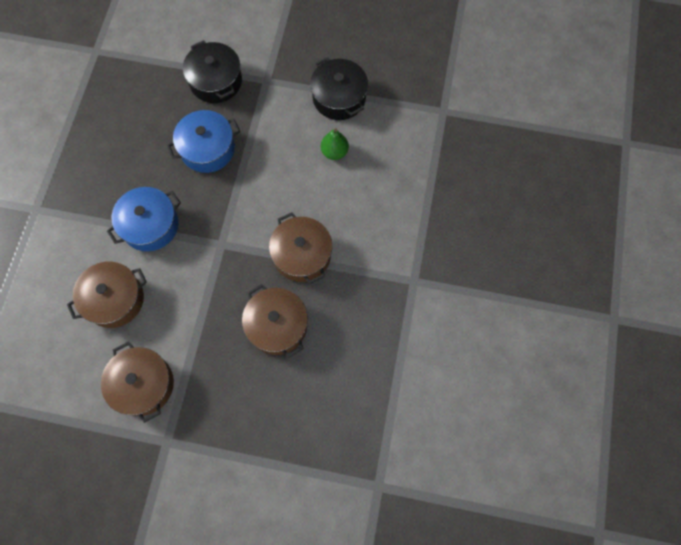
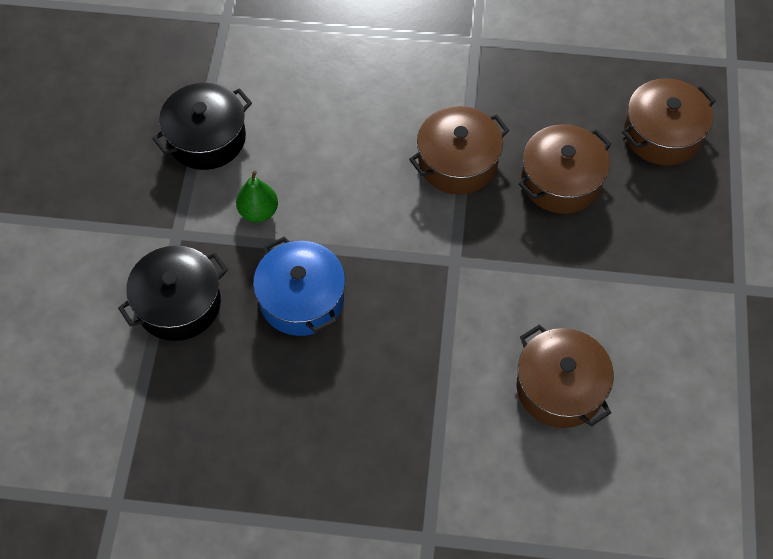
camera: 95 degrees left, 10 degrees down
brown pot [101,342,174,423] -> brown pot moved to [622,78,716,165]
blue pot [107,187,181,251] -> none
green pear [321,129,349,160] -> green pear moved to [236,171,278,222]

